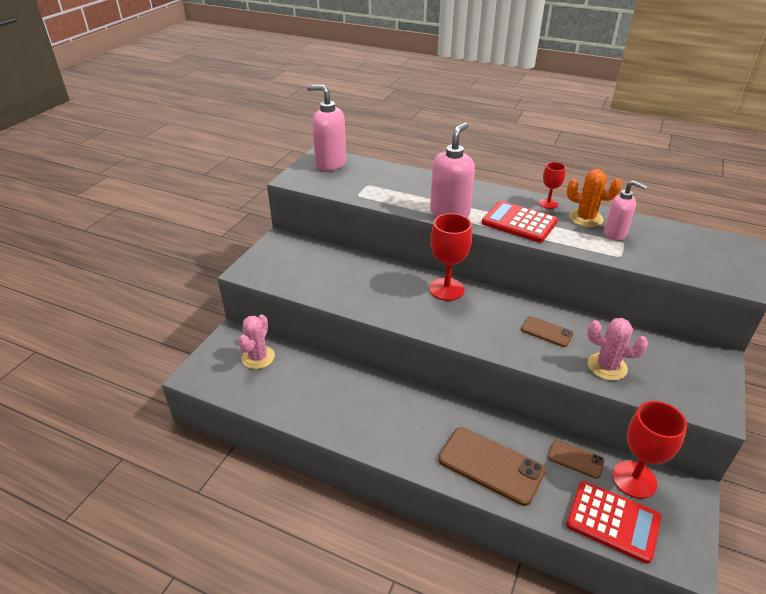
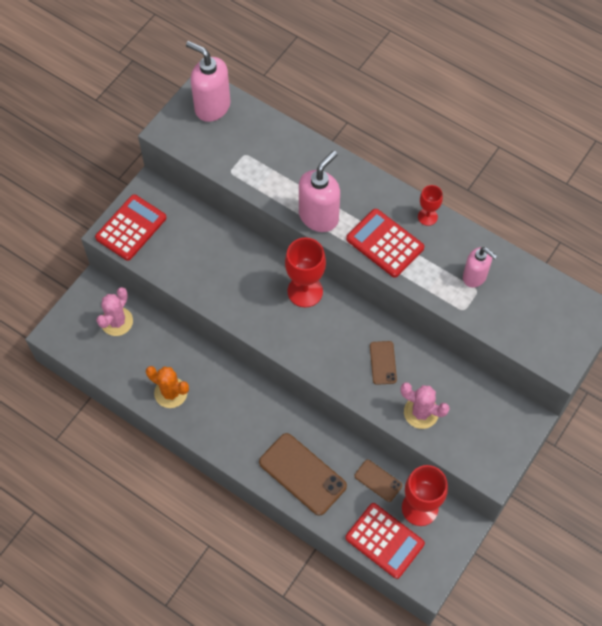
camera: 10 degrees right, 25 degrees up
brown phone [521,316,574,347] -> brown phone turned 45 degrees clockwise [370,341,397,385]
orange cactus [567,169,622,227] -> orange cactus moved to [146,366,189,408]
none -> red calculator [95,194,167,261]

